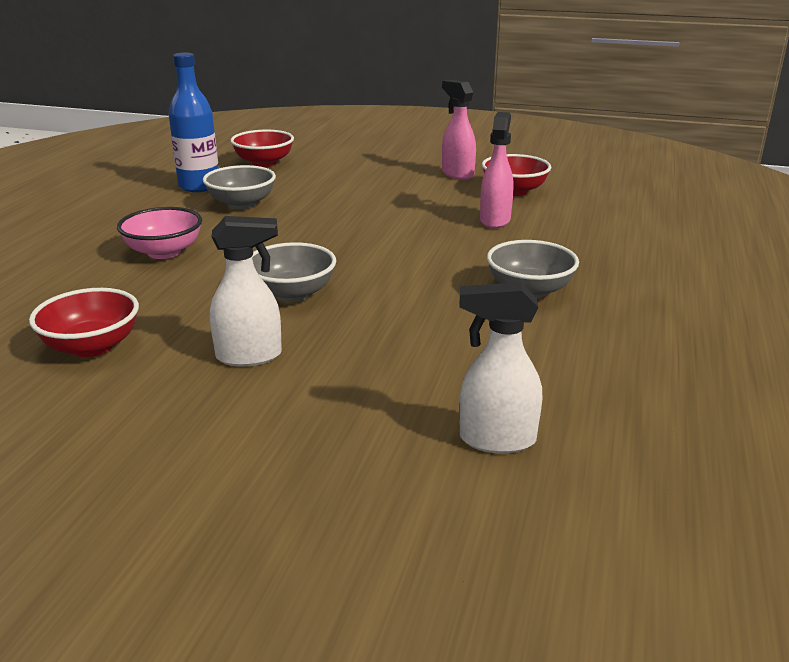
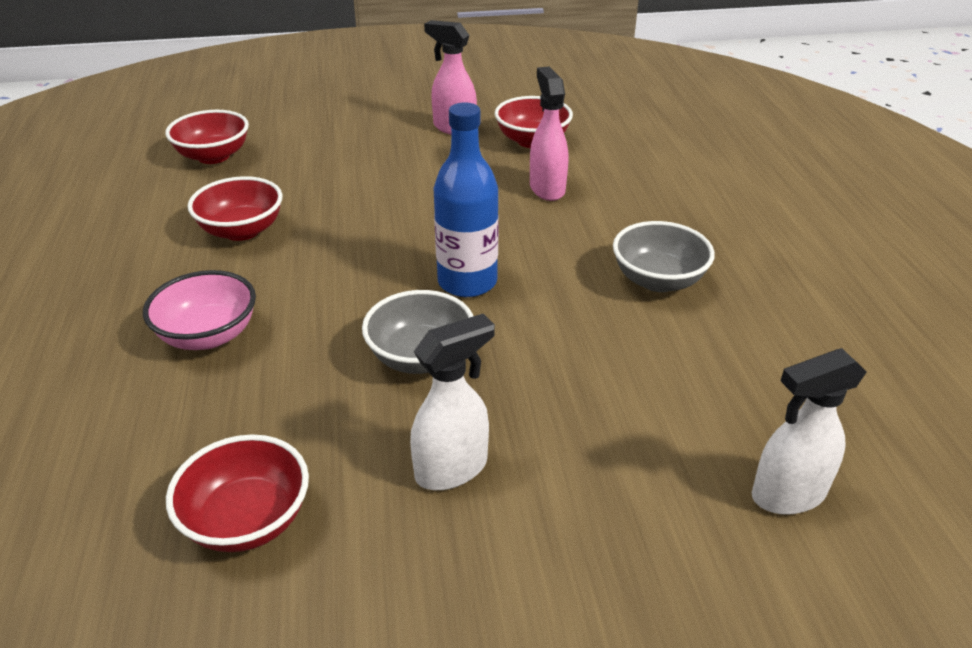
camera: 25 degrees left, 10 degrees up
blue bottle [169,53,219,192] -> blue bottle moved to [433,103,499,297]
grey bowl [203,165,276,209] -> red bowl [188,176,283,241]

